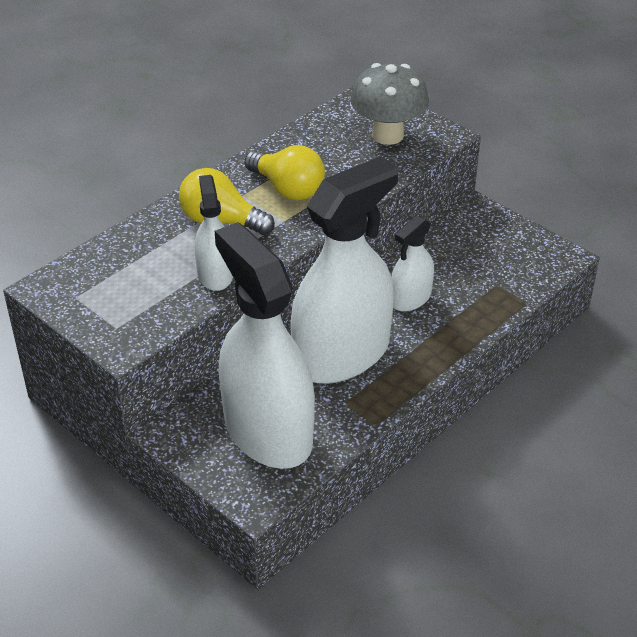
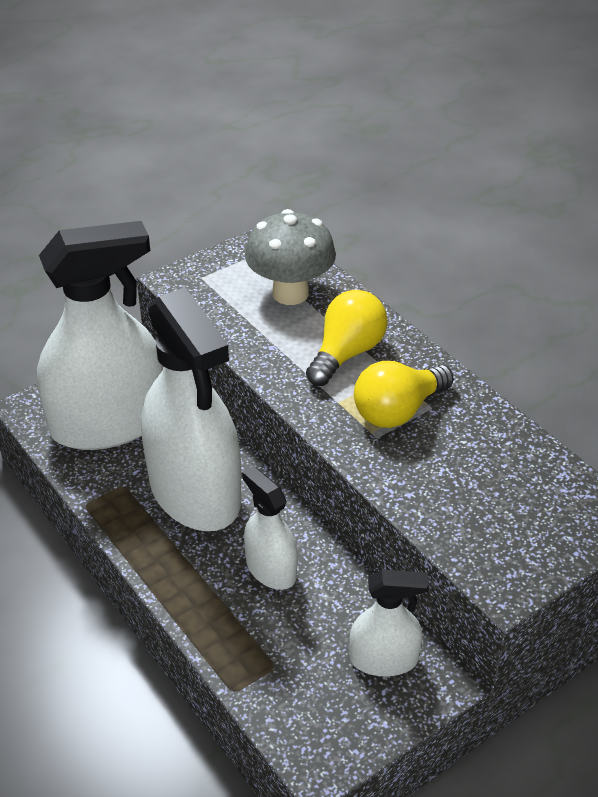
camera: 100 degrees right, 0 degrees up
white spray bottle [195,175,233,291] -> white spray bottle moved to [349,569,429,676]
grey mushroom [350,63,429,145] -> grey mushroom moved to [245,209,336,305]

